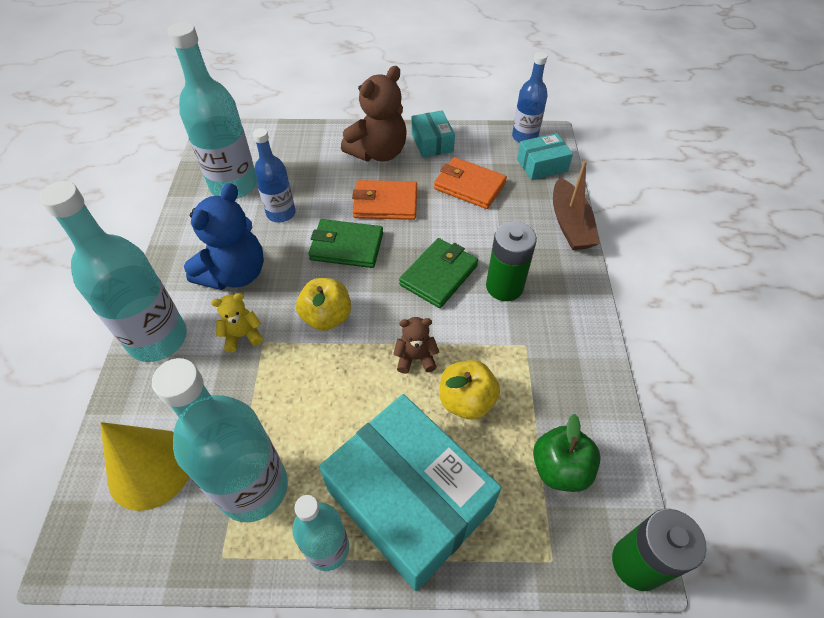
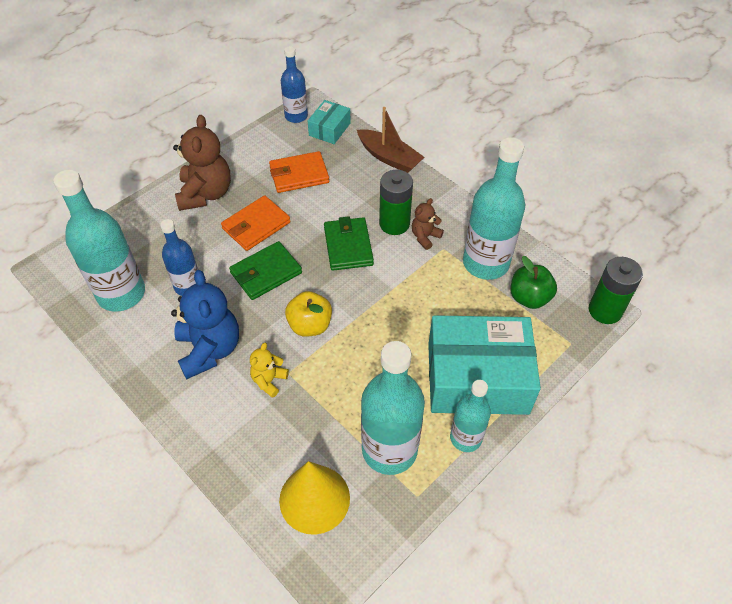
camera: 45 degrees left, 0 degrees up
turquoise bottle [40,181,187,362] -> turquoise bottle moved to [463,137,526,280]
brown teddy bear [393,317,439,374] -> brown teddy bear moved to [412,198,444,250]
turquoise box [412,111,455,158] -> none
yellow apple [440,360,500,420] -> none

